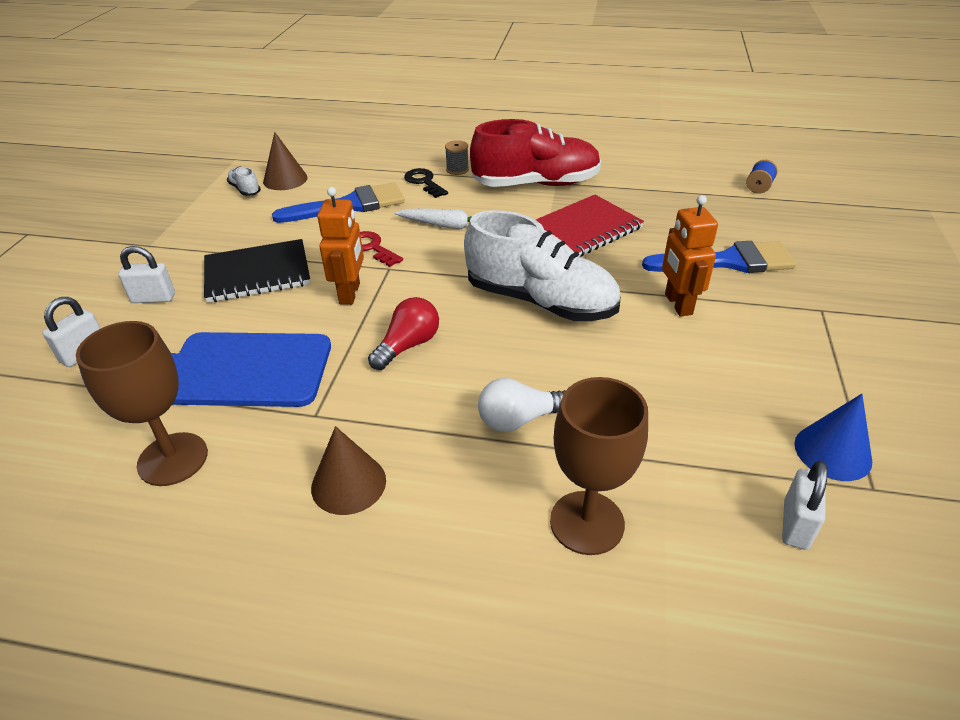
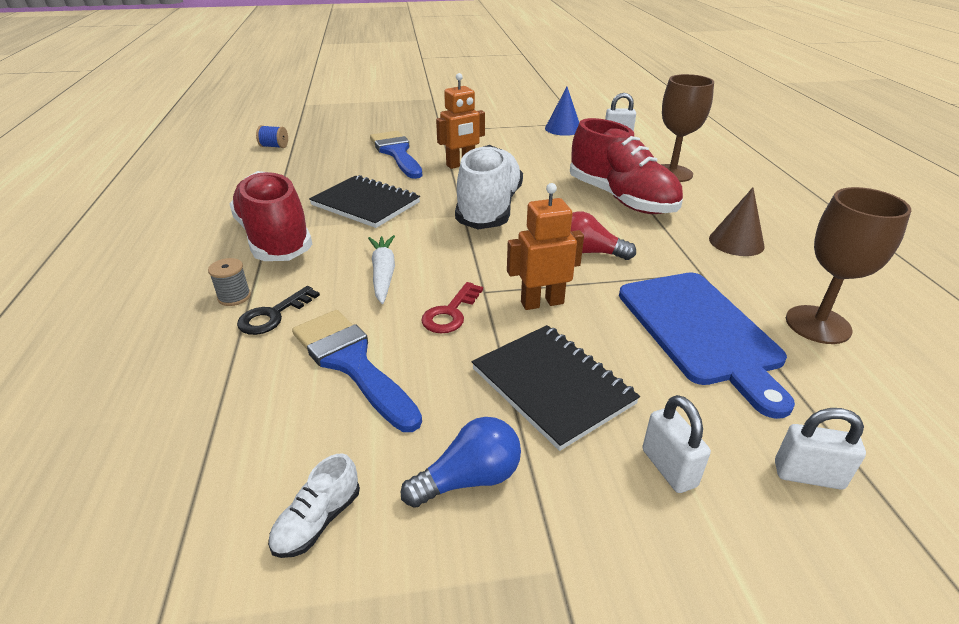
camera: 110 degrees left, 5 degrees down
brown cone [263,132,308,190] -> none
white light bulb [478,378,565,432] -> red shoe [570,118,683,214]
red notebook [536,195,644,257] -> black notebook [309,175,420,228]
none -> blue light bulb [401,417,521,508]

